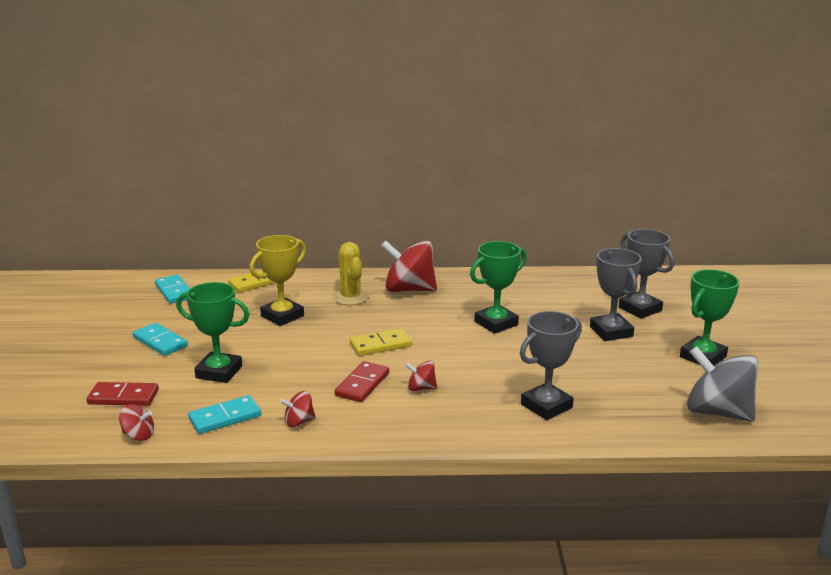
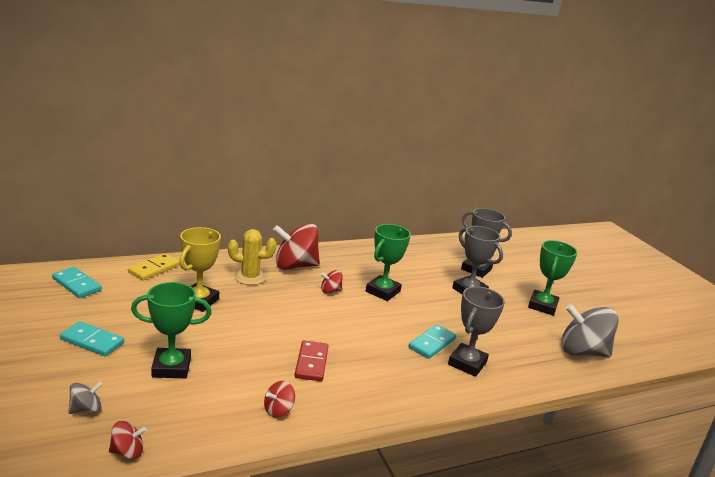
camera: 25 degrees left, 0 degrees up
red domino [87,382,159,406] -> grey spinning top [68,381,103,414]
turquoise domino [188,395,261,434] -> turquoise domino moved to [408,324,456,359]
yellow cactus [333,242,369,305] -> yellow cactus turned 45 degrees counterclockwise [228,229,276,285]
yellow domino [350,328,412,356] -> none
red spinning top [405,360,437,391] -> red spinning top moved to [321,270,342,294]

